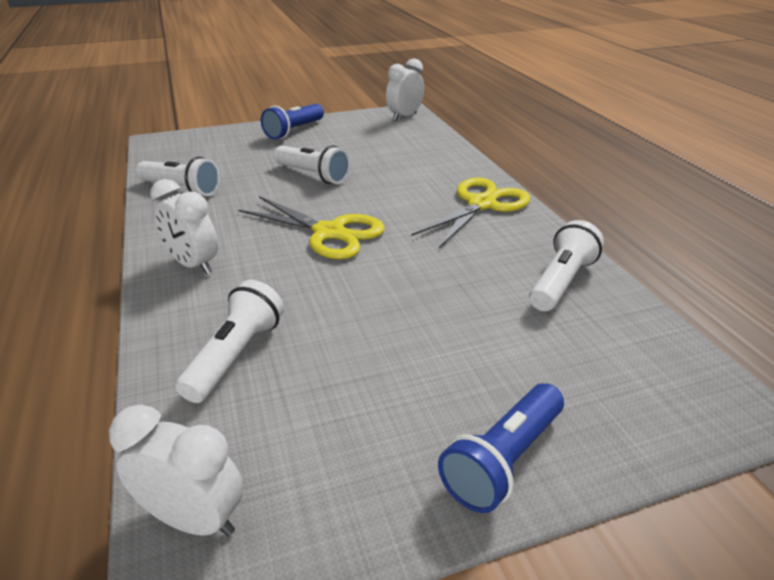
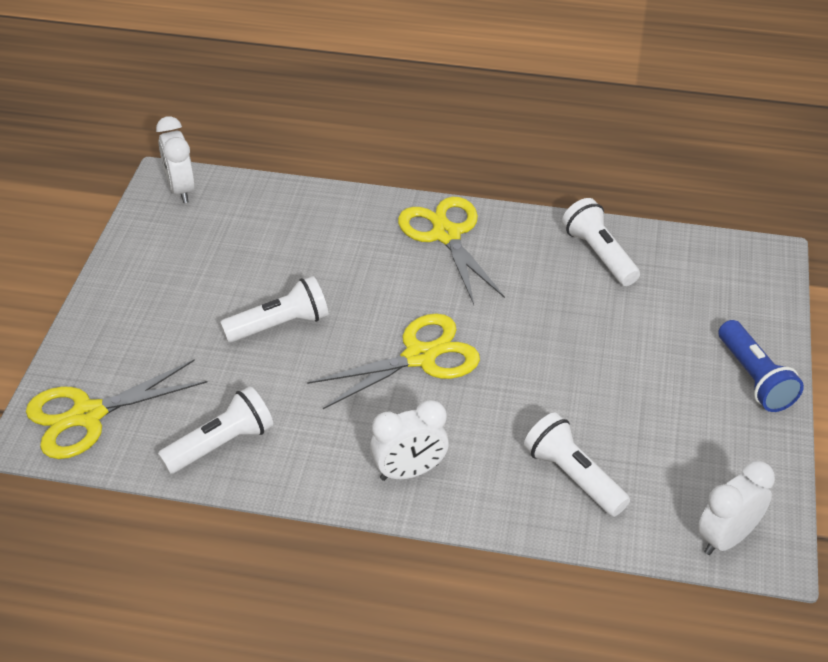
camera: 60 degrees left, 10 degrees up
blue flashlight [261,104,324,139] -> none
none -> yellow scissors [26,359,207,459]

